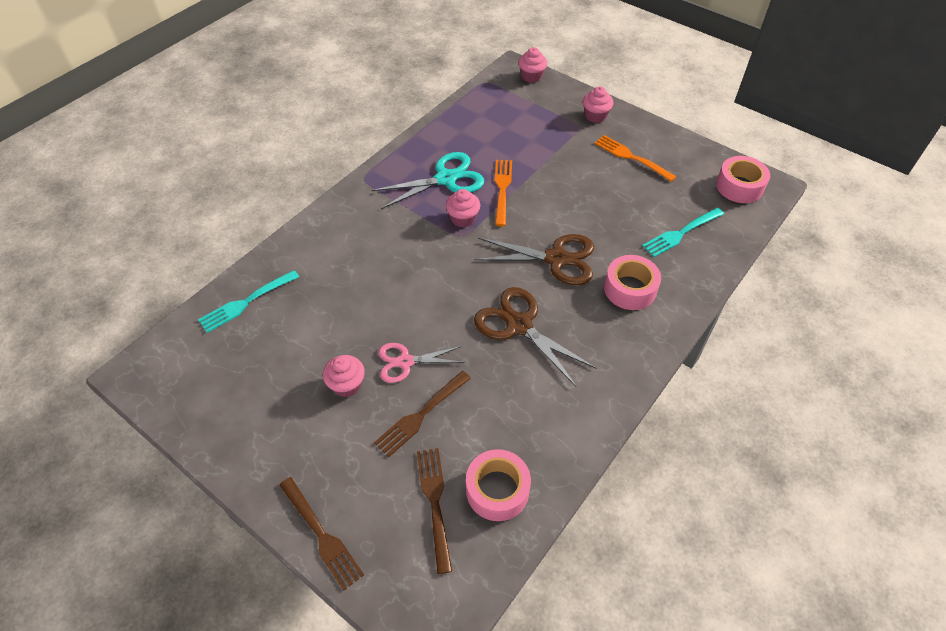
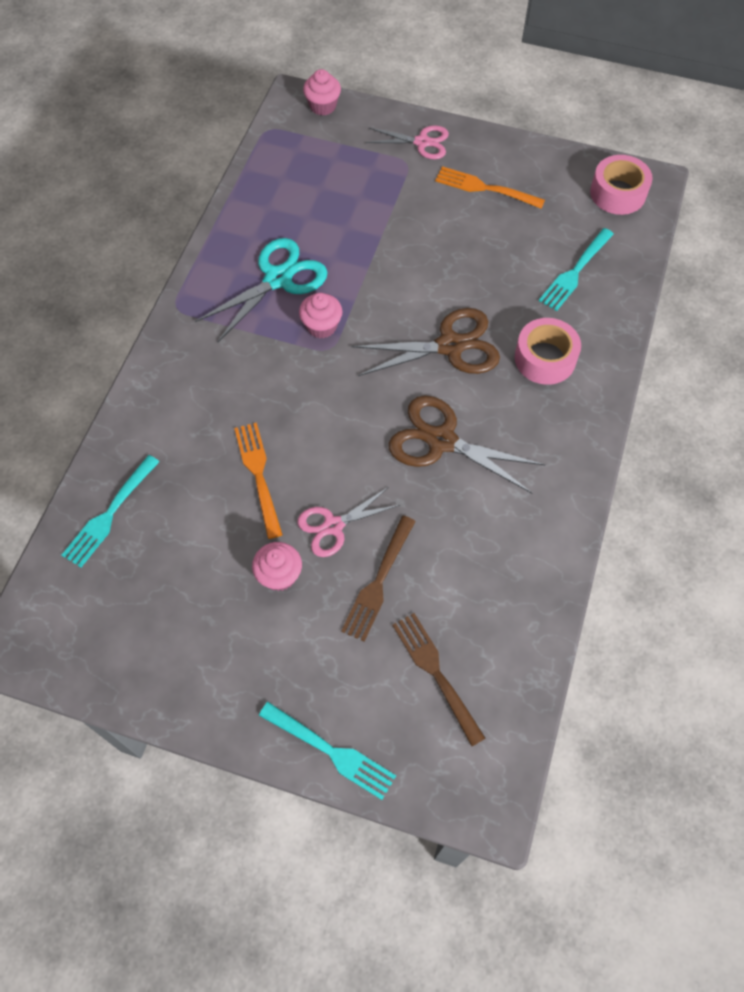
camera: 20 degrees left, 10 degrees up
brown fork [279,477,364,591] -> turquoise fork [259,702,396,800]
pink tape [466,449,531,521] -> none
orange fork [495,160,512,226] -> orange fork moved to [234,423,283,539]
pink cupcake [583,86,613,123] -> pink scissors [366,125,449,159]

